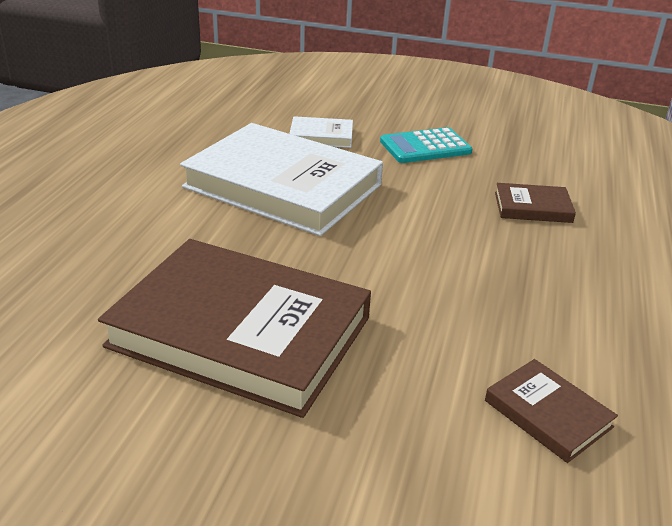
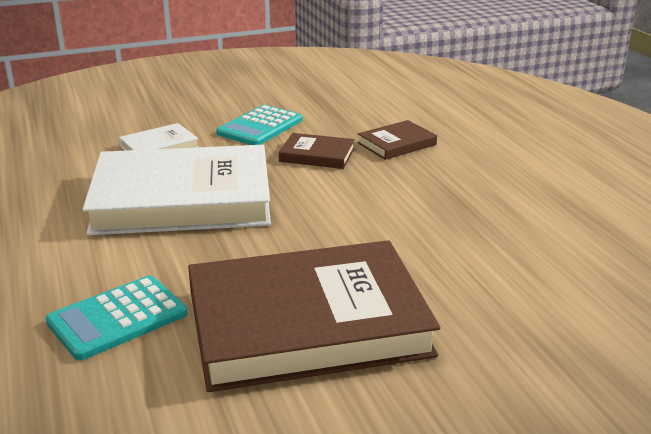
camera: 35 degrees left, 5 degrees down
brown book [485,359,618,463] -> brown book moved to [279,133,355,169]
none -> turquoise calculator [46,276,188,360]

